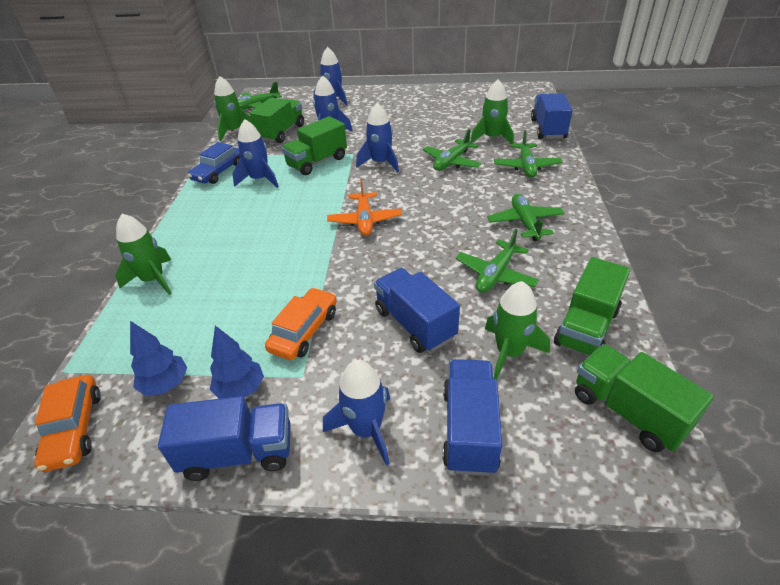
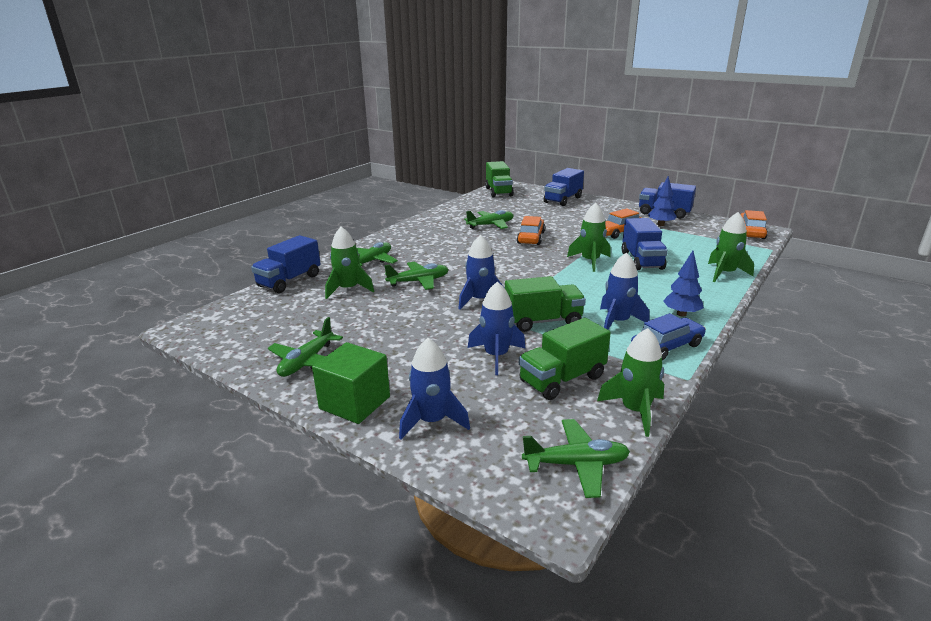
camera: 150 degrees left, 15 degrees down
blue tree [130,321,187,396] -> blue tree moved to [663,251,704,317]
blue rocket [323,360,390,466] -> none
orange plane [327,179,402,236] -> none
blue truck [374,268,460,353] -> blue truck moved to [622,218,668,271]
green rocket [485,281,550,380] -> green rocket moved to [567,203,610,272]
green plane [487,194,565,241] -> green plane moved to [268,317,343,377]
green truck [554,257,630,356] -> none
none -> green cube [312,342,390,424]
none -> orange car [517,216,545,245]

